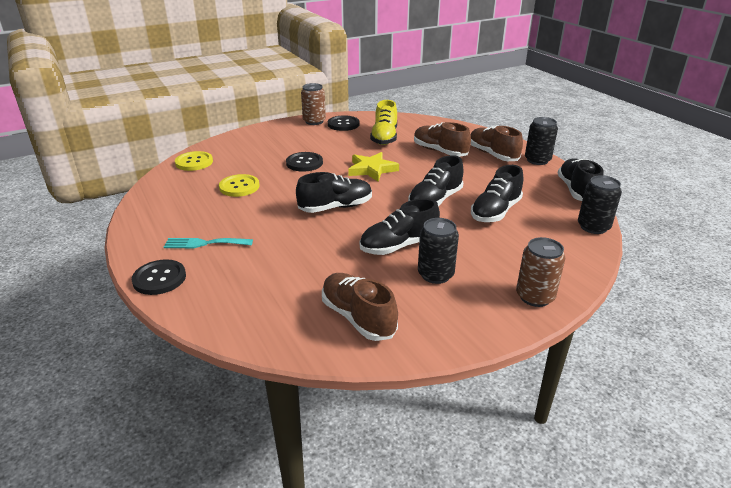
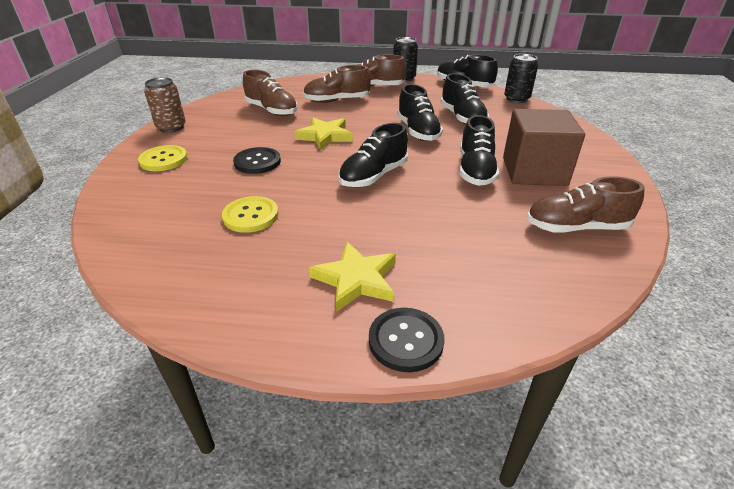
camera: 55 degrees left, 5 degrees up
turquoise fork [164,238,253,248] -> yellow star [309,242,396,312]
yellow button [175,151,213,171] -> yellow button moved to [138,145,188,171]
black shoe [296,172,372,213] -> black shoe turned 150 degrees counterclockwise [339,123,408,187]
black button [328,115,359,131] -> none
yellow shoe [370,100,397,145] -> brown shoe [243,70,298,116]
black can [418,218,459,284] -> brown cube [503,109,585,186]
brown can [516,237,565,307] -> none

